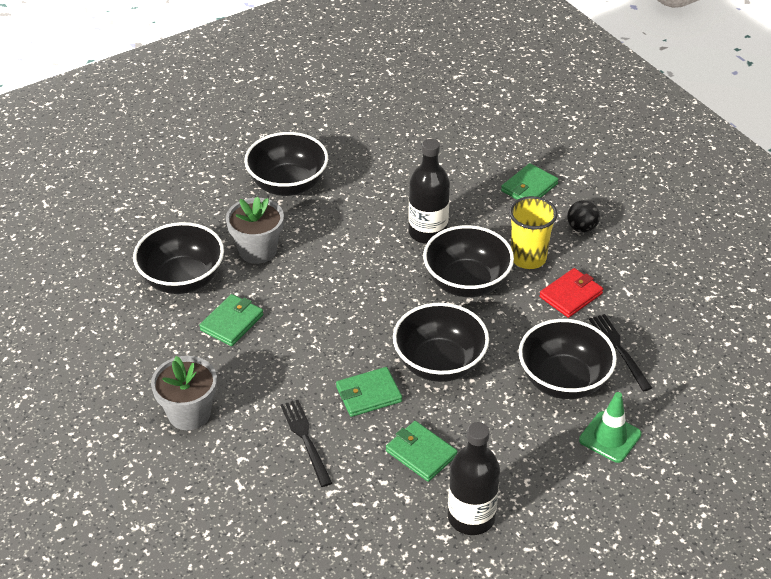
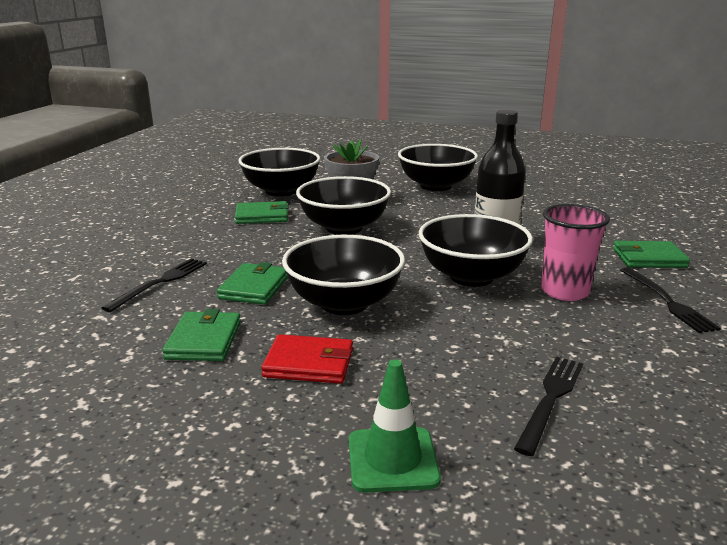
camera: 50 degrees right, 20 degrees down
grey flower pot [151,356,217,430] -> none
green wallet [336,367,402,417] -> green wallet turned 75 degrees clockwise [217,262,288,305]
black bottle [448,422,500,535] -> none
yellow cup [509,196,557,269] -> pink cup [541,204,610,301]
black bowl [519,319,617,399] -> black bowl moved to [296,176,391,235]
red wallet [539,268,603,318] -> red wallet moved to [261,334,353,384]
black ball [567,200,600,233] -> black fork [620,267,721,333]

